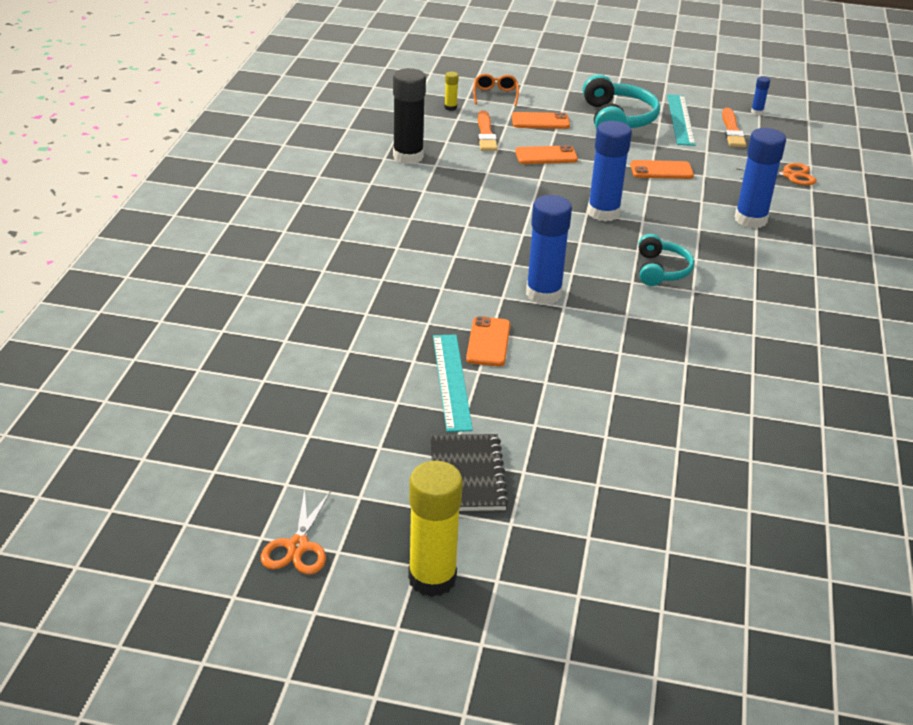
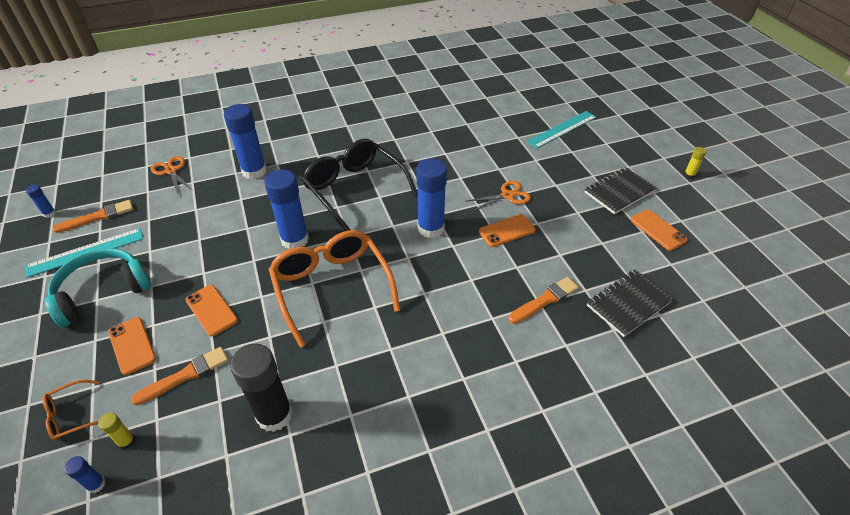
camera: 120 degrees left, 10 degrees up
orange scissors [261,490,331,575] -> orange scissors moved to [467,181,531,211]
yellow glue stick [408,461,463,597] -> yellow glue stick [684,147,707,179], size x0.44
turquoise ruler [433,335,473,432] -> turquoise ruler moved to [527,111,596,149]
orange phone [630,160,694,179] -> orange phone moved to [631,209,688,251]
turquoise headphones [638,234,694,286] -> black glasses [302,139,418,231]
none -> blue glue stick [64,456,106,493]
none -> orange glasses [269,230,400,348]
none -> orange brush [508,277,579,324]
none -> black notebook [587,270,673,337]

